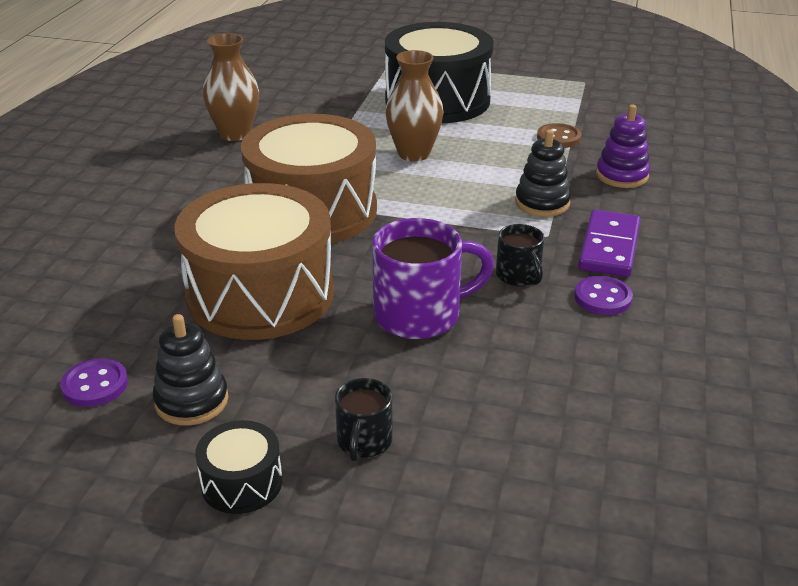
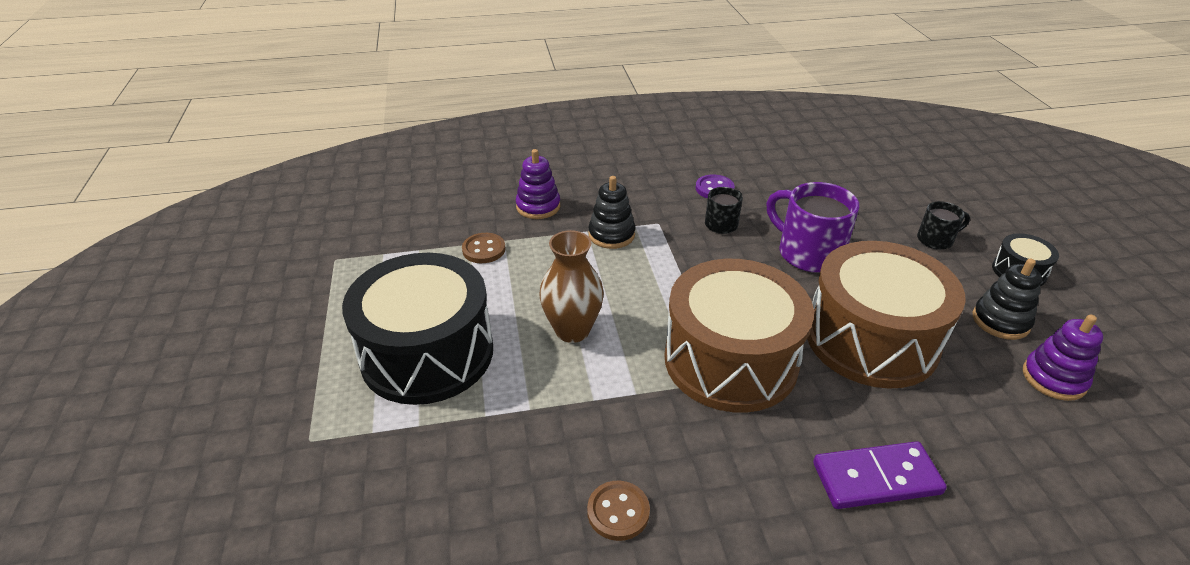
camera: 115 degrees left, 5 degrees up
purple button [60,358,128,407] -> purple stacking toy [1023,314,1103,401]
brown vase [203,33,259,141] -> brown button [587,480,650,541]
purple domino [578,210,640,277] -> purple domino moved to [813,441,947,509]

